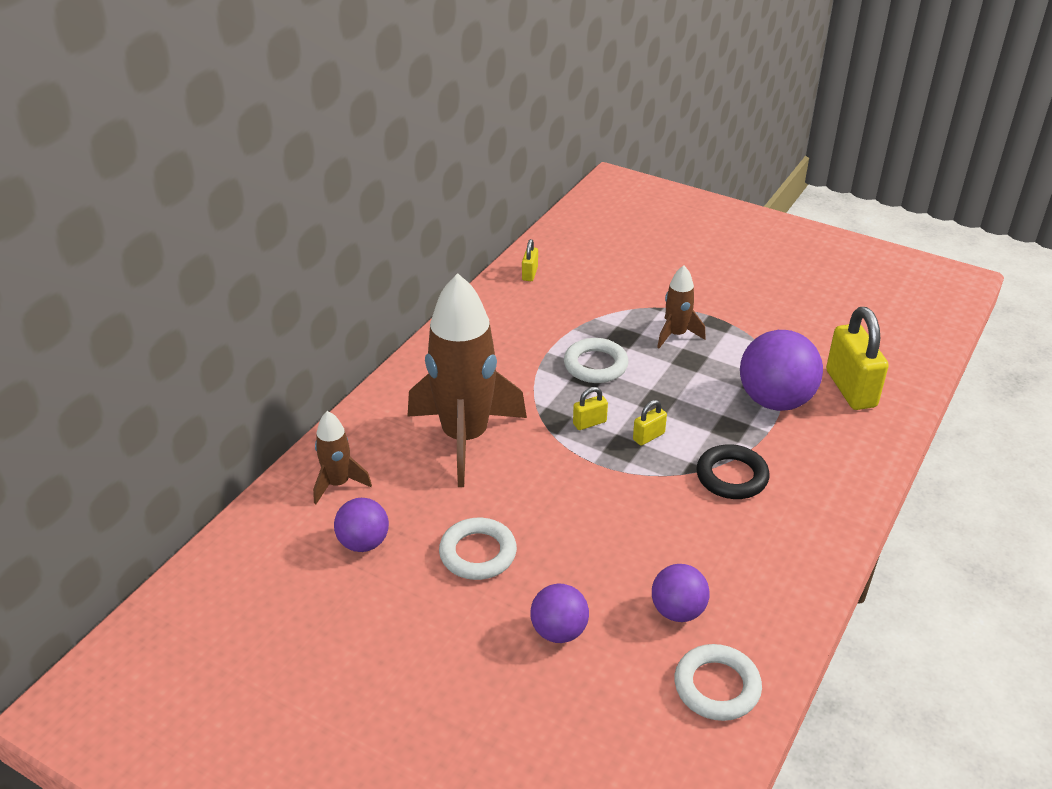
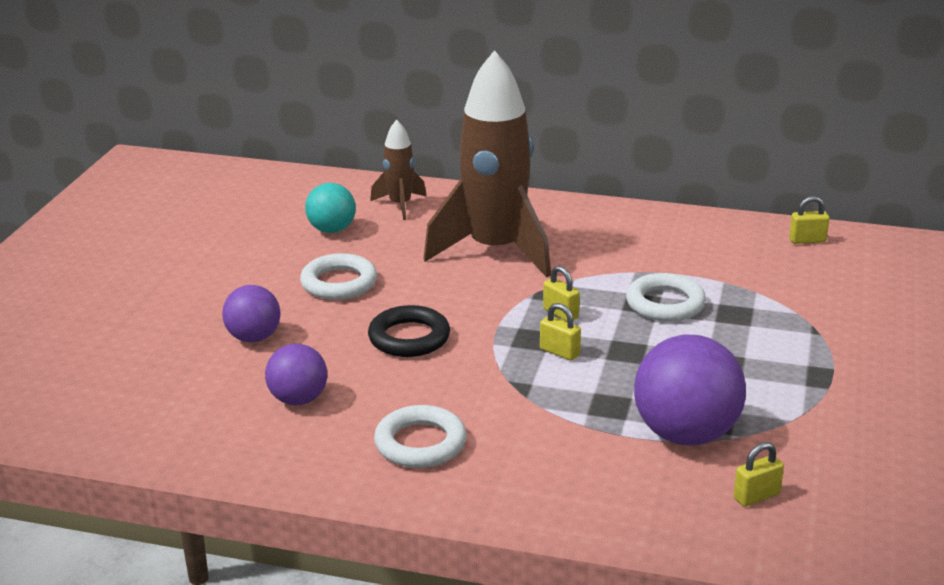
camera: 75 degrees right, 10 degrees down
purple ball [334,498,389,552] -> turquoise ball [305,183,356,233]
brown rocket [657,265,706,348] -> none
white ring [674,644,762,721] -> white ring moved to [374,405,467,468]
black ring [696,444,770,499] -> black ring moved to [368,305,450,357]
yellow padlock [826,307,889,410] -> yellow padlock [734,442,784,507], size x0.46

